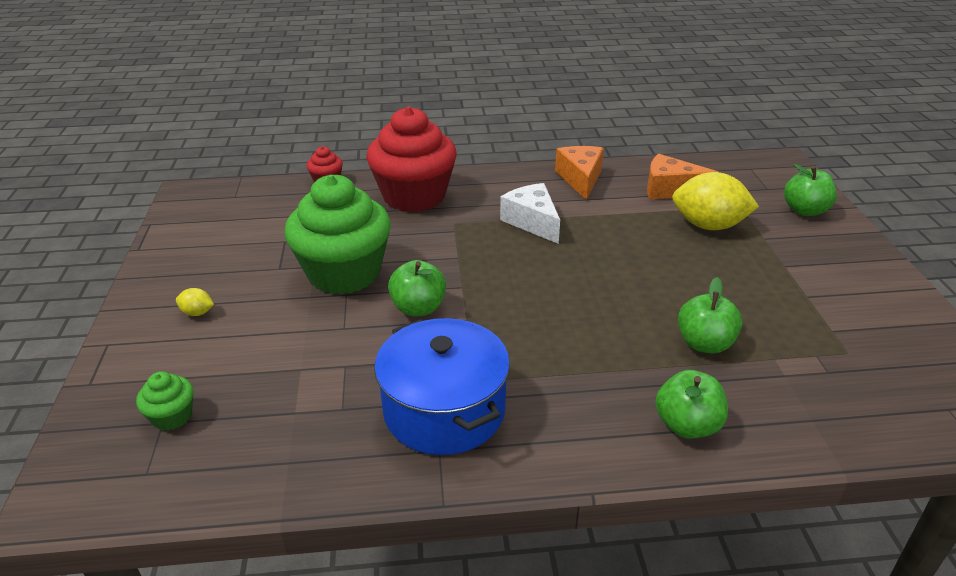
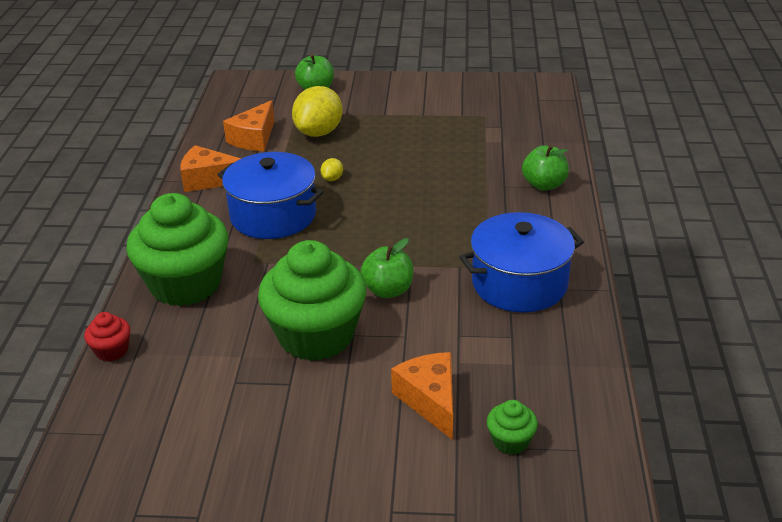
camera: 80 degrees left, 0 degrees up
yellow lemon [176,288,214,316] -> yellow lemon moved to [321,158,343,181]
red cupcake [366,107,457,212] -> green cupcake [126,193,228,306]
white cheese [500,183,560,244] -> blue pot [217,152,323,239]
green apple [678,277,742,353] -> none
none -> orange cheese [391,352,453,440]

